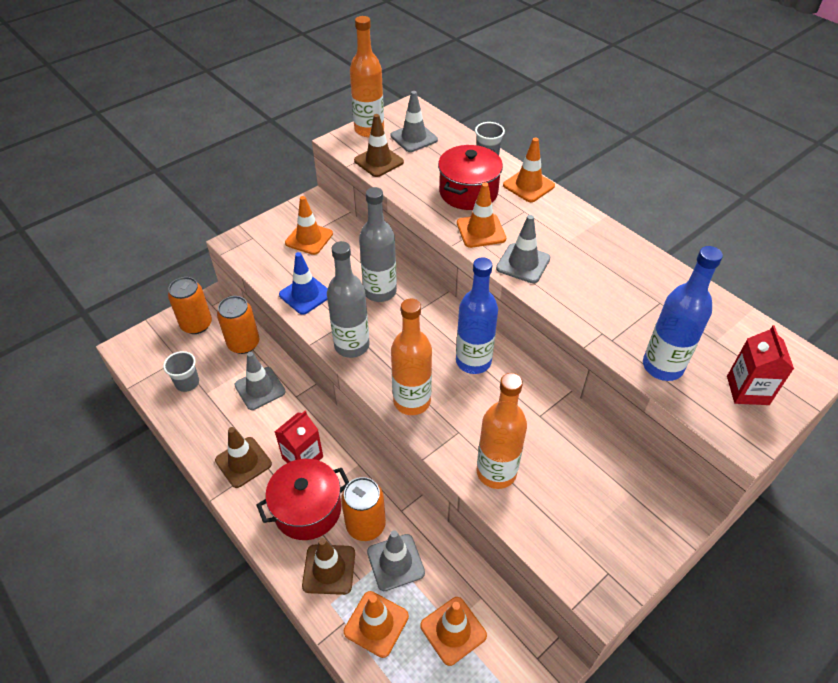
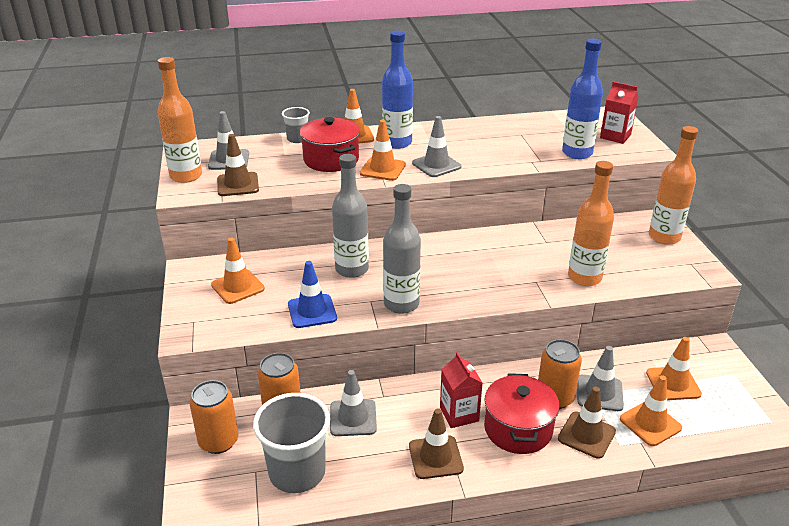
camera: 60 degrees left, 15 degrees down
grey cup [163,351,199,392] -> grey cup [253,393,330,493], size x1.94
orange bottle [391,298,432,415] -> orange bottle moved to [649,126,698,245]
blue bottle [456,257,498,374] -> blue bottle moved to [382,31,413,149]

